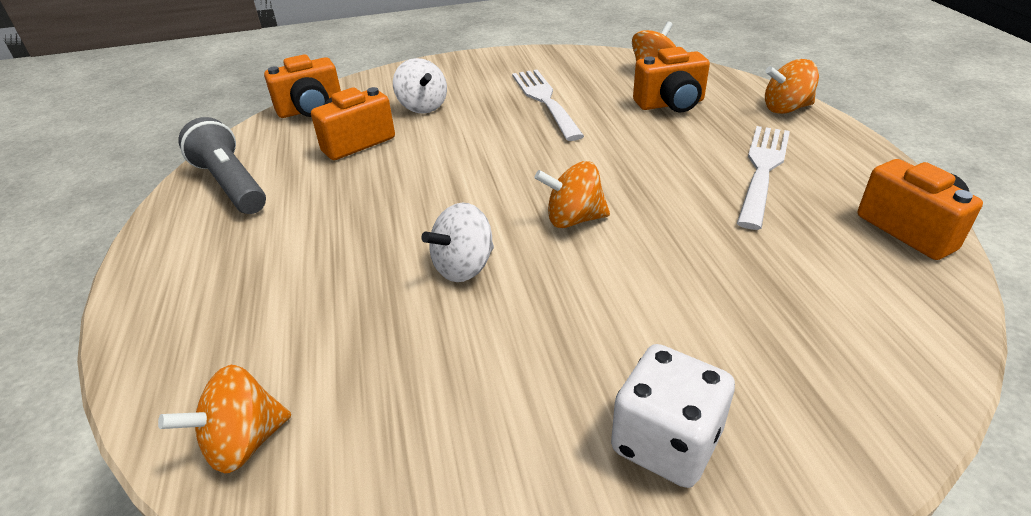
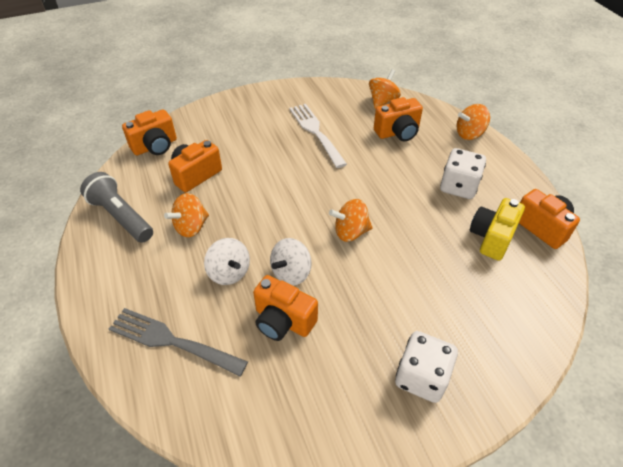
camera: 10 degrees left, 10 degrees up
orange spinning top [158,365,291,473] -> orange spinning top moved to [164,193,209,237]
white spinning top [393,58,447,114] -> white spinning top moved to [204,238,250,285]
white fork [737,126,790,230] -> white dice [440,148,486,199]
none -> grey fork [109,308,248,376]
none -> orange camera [253,275,318,341]
none -> yellow camera [470,198,525,261]

